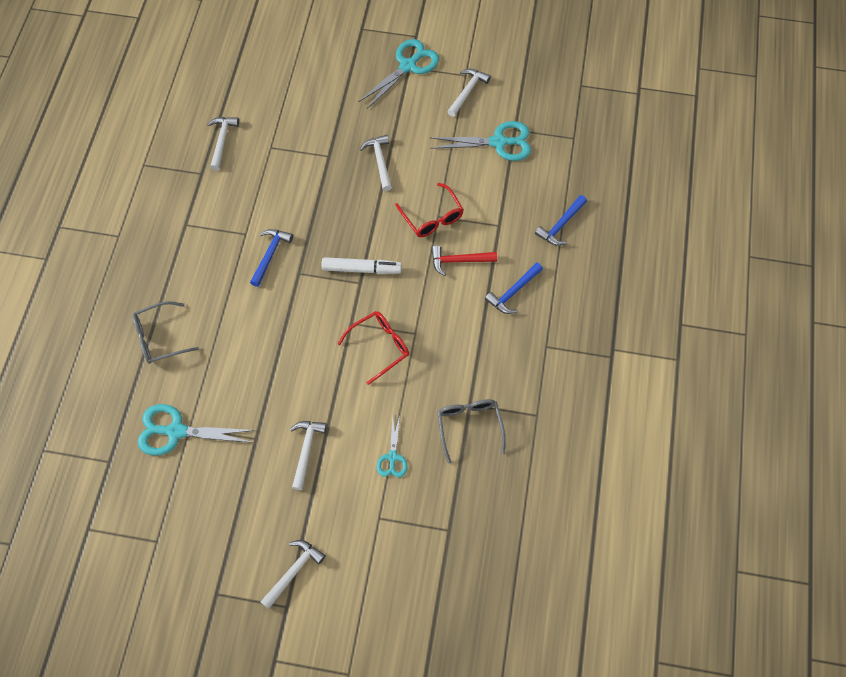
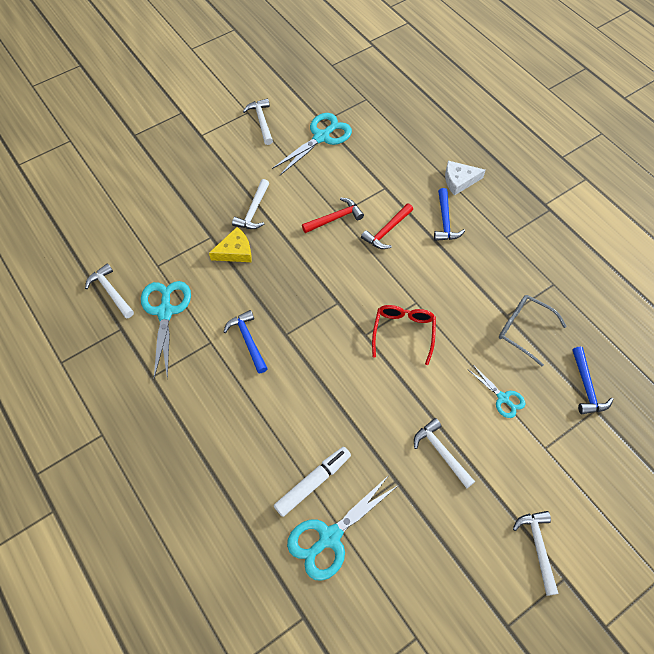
camera: 45 degrees left, 5 degrees down
grey glasses [132,301,199,364] -> none
white marker [322,257,402,274] -> white marker moved to [274,447,351,517]
turquoise scissors [359,39,439,109] -> turquoise scissors moved to [141,281,191,380]
white hammer [360,135,392,191] -> white hammer turned 105 degrees counterclockwise [232,179,269,229]
red glasses [395,183,464,237] -> red hammer [302,198,364,233]
blue hammer [535,195,587,246] -> blue hammer moved to [572,347,613,414]
none -> yellow cheese [209,227,252,262]
none -> white cheese [445,161,486,196]

